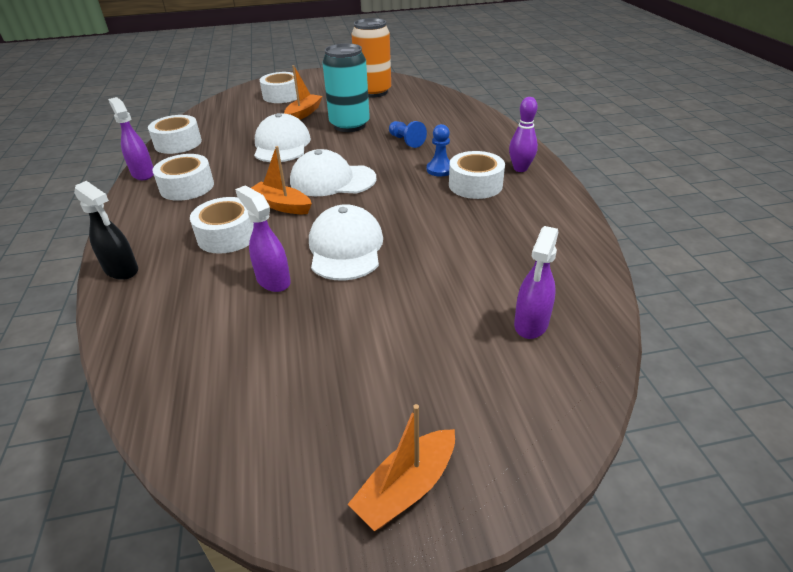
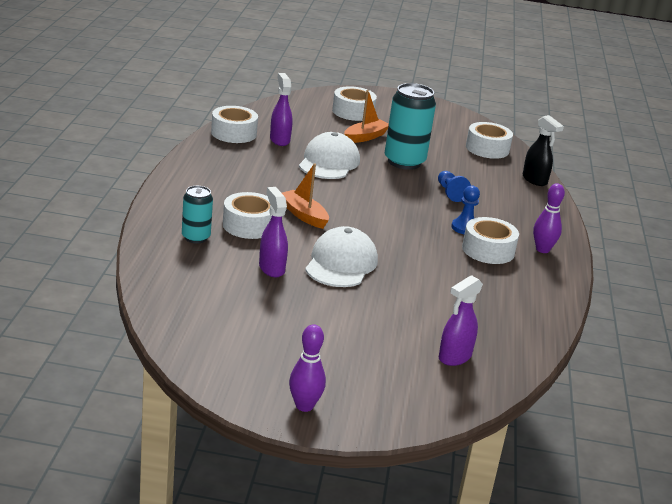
camera: 15 degrees right, 10 degrees down
black spray bottle [74,181,138,280] -> black spray bottle moved to [523,115,564,186]
purple spray bottle [108,97,154,180] -> purple spray bottle moved to [270,73,292,146]
white tape [152,154,214,201] -> white tape moved to [466,122,513,159]
white cap [290,149,376,196] -> none
orange boat [348,404,455,531] -> purple bowling pin [289,324,326,412]
orange can [351,18,391,97] -> none
none -> turquoise can [182,186,213,243]

